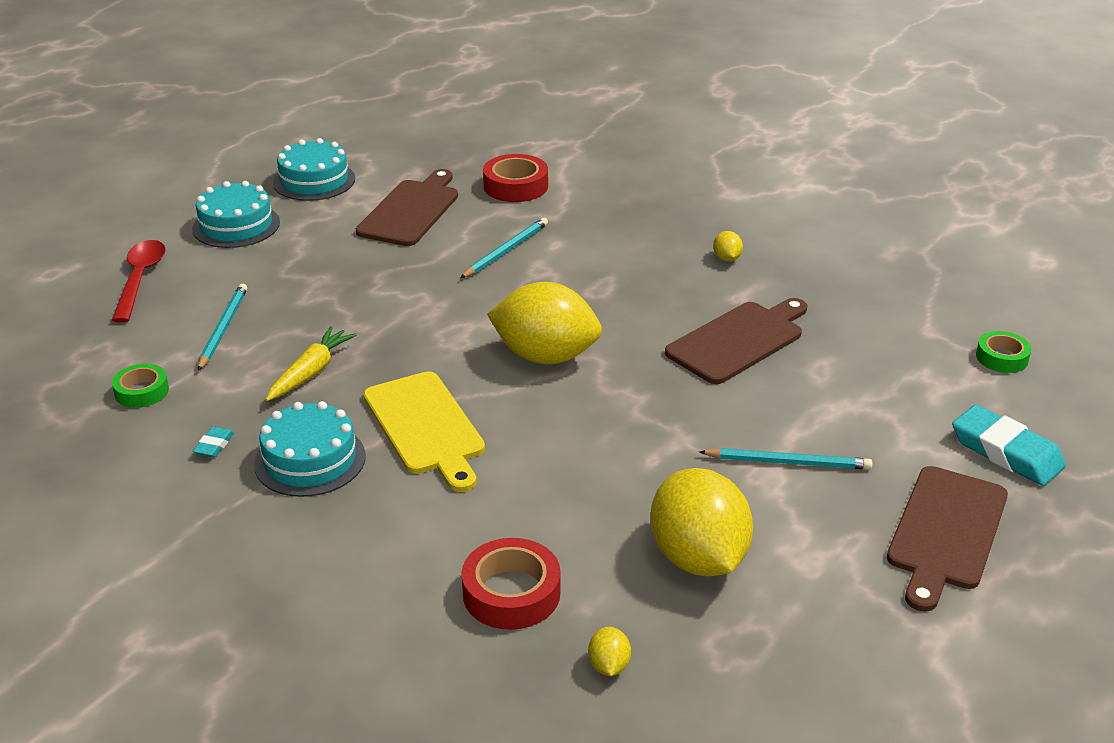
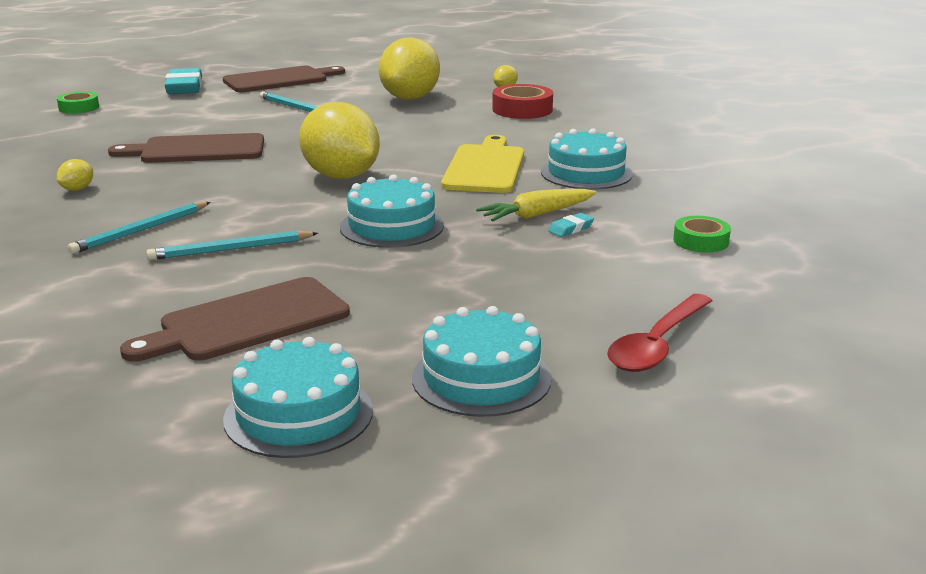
camera: 145 degrees left, 10 degrees down
turquoise eraser [193,427,234,457] -> turquoise eraser moved to [548,213,594,237]
turquoise pencil [198,284,247,371] -> turquoise pencil moved to [68,202,210,254]
red tape [483,154,548,202] -> none
none -> turquoise cake [340,175,444,248]

